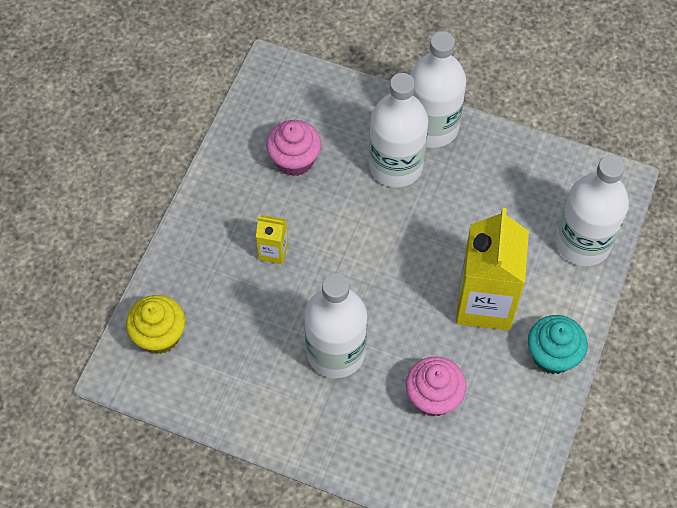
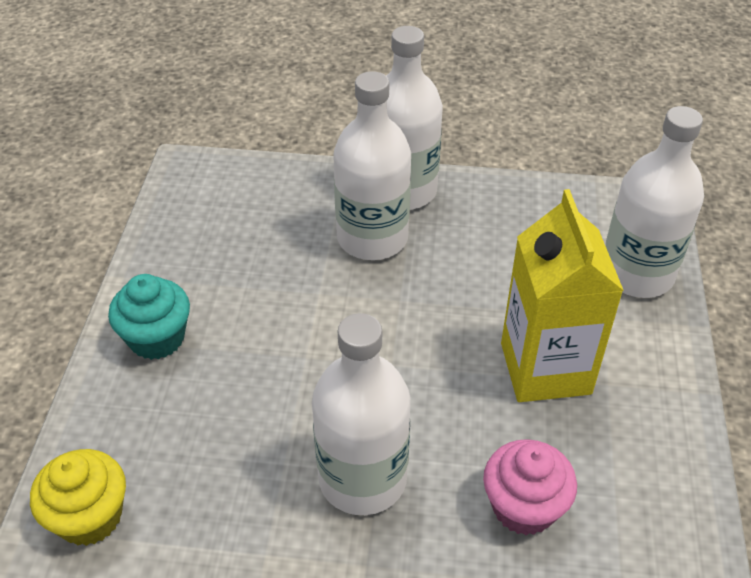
camera: 15 degrees left, 15 degrees down
yellow carton [256,215,288,264] -> none
pink cupcake [266,120,321,176] -> none
turquoise cupcake [528,315,588,374] -> turquoise cupcake moved to [108,274,190,360]

